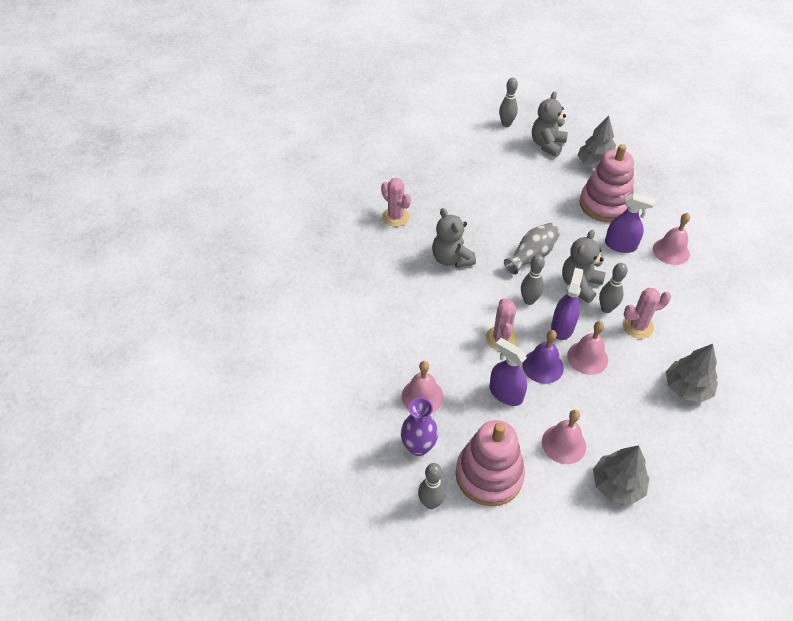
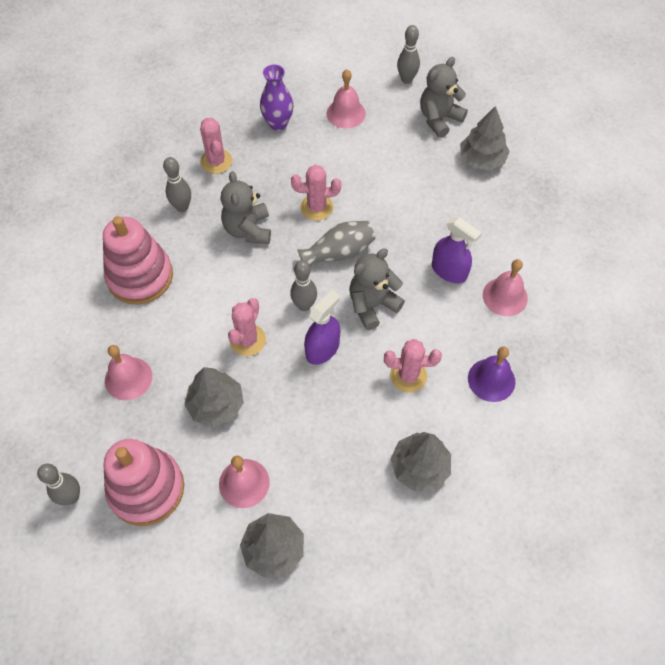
camera: 20 degrees right, 10 degrees up
purple vase [401,398,438,456] -> purple vase moved to [260,64,293,131]
purple spray bottle [489,338,527,406] -> grey tree [184,367,244,427]
purple bell [523,330,564,384] -> purple bell moved to [468,347,515,402]
pink bell [567,321,608,375] -> pink bell moved to [327,69,366,128]
pink stacking toy [579,144,634,222] -> pink stacking toy moved to [103,216,173,305]
grey bowling pin [599,263,628,313] -> grey bowling pin moved to [163,157,191,212]
none -> pink cactus [291,165,341,221]

